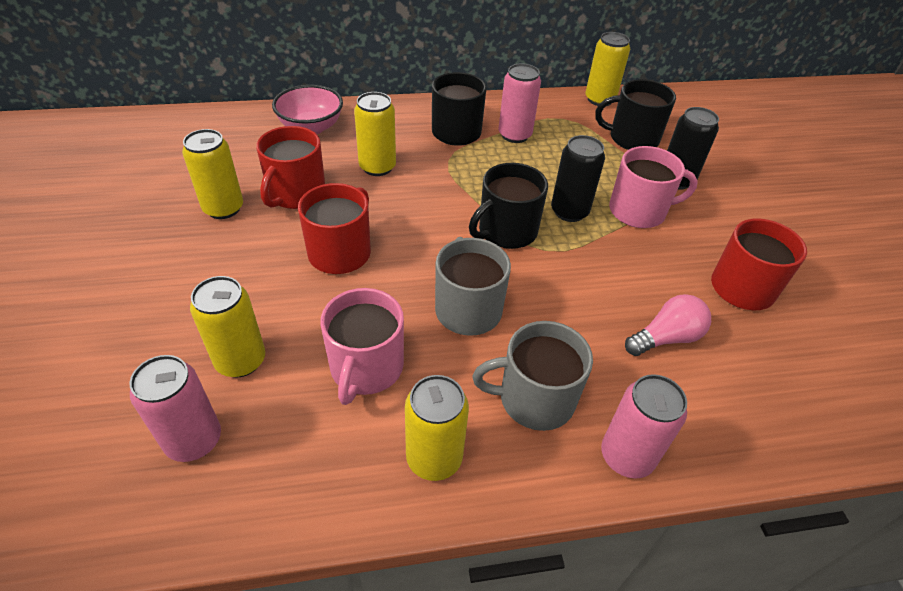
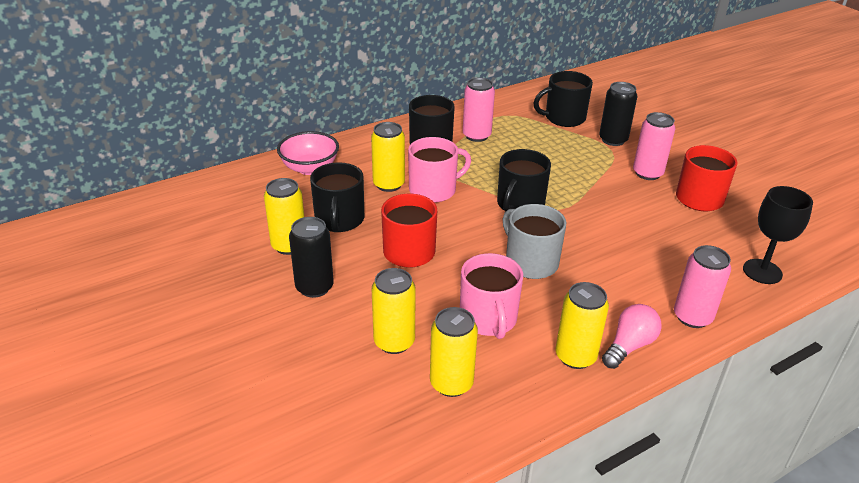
camera: 20 degrees left, 10 degrees down
pink can [130,355,221,462] -> pink can moved to [633,112,676,180]
red mug [256,126,325,209] -> black mug [310,162,364,232]
grey mug [472,321,593,431] -> none
black can [551,135,605,222] -> black can moved to [289,217,334,298]
yellow can [585,32,630,106] -> yellow can moved to [430,307,478,397]
pink mug [609,146,698,228] -> pink mug moved to [408,137,471,203]
pink light bulb [625,294,711,356] -> pink light bulb moved to [602,304,662,369]
none -> black goblet [743,186,813,284]

